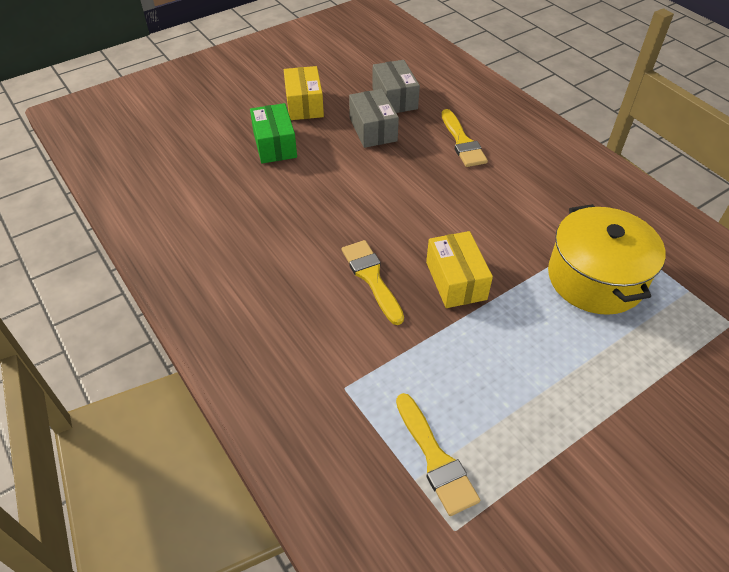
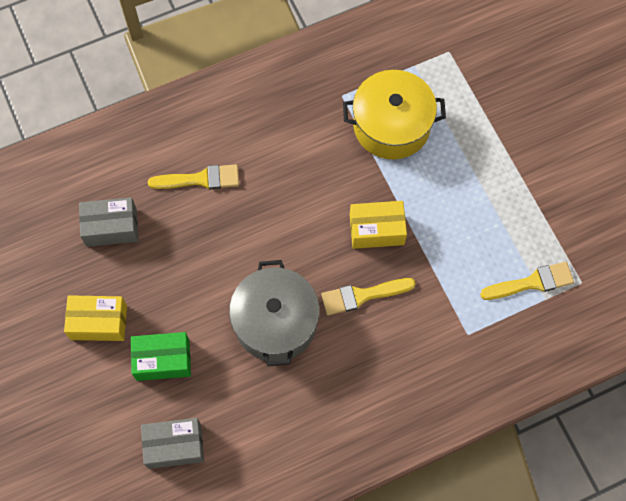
camera: 80 degrees left, 20 degrees up
grey box [349,89,399,148] -> grey box moved to [141,418,204,469]
none -> grey pot [229,260,319,366]

